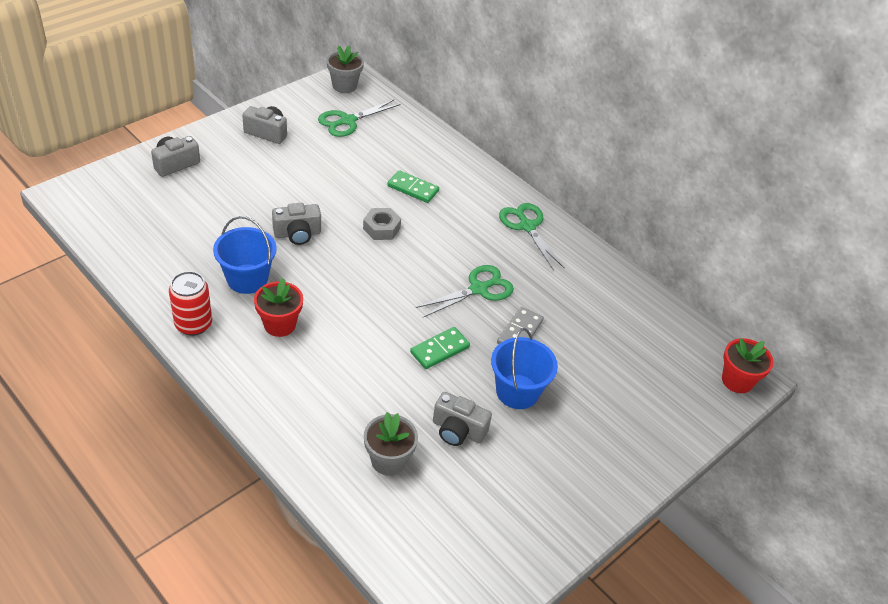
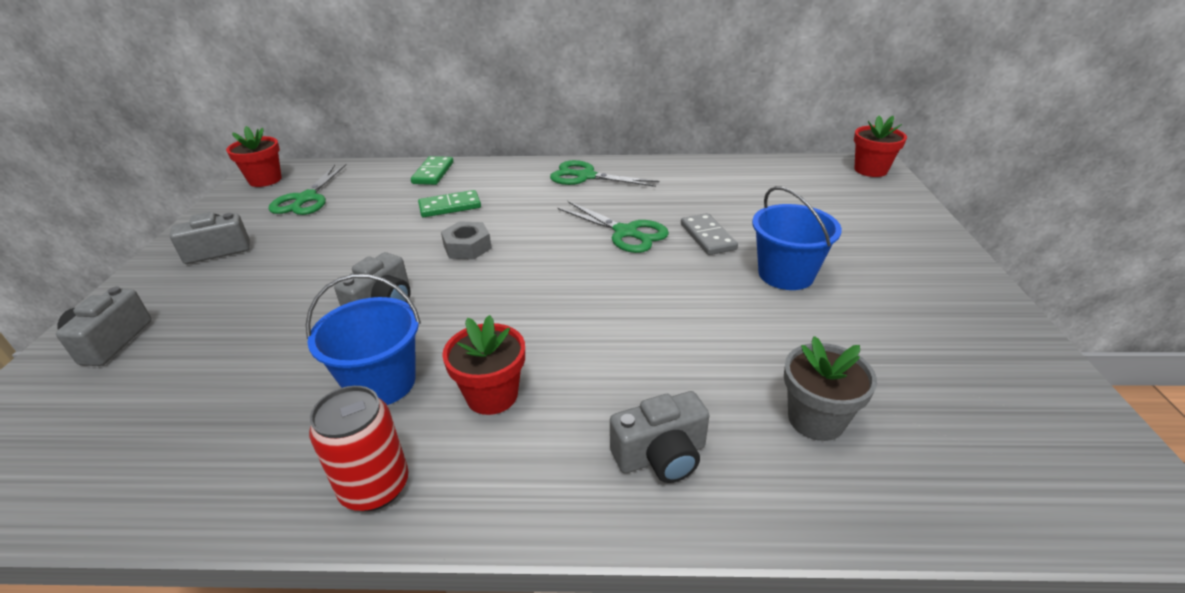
camera: 40 degrees left, 10 degrees down
grey flower pot [327,46,364,93] -> red flower pot [226,126,282,187]
green domino [410,327,470,369] -> green domino moved to [411,156,453,185]
green scissors [416,265,514,317] -> green scissors turned 120 degrees clockwise [558,201,669,253]
grey camera [433,392,492,446] -> grey camera moved to [610,391,710,483]

